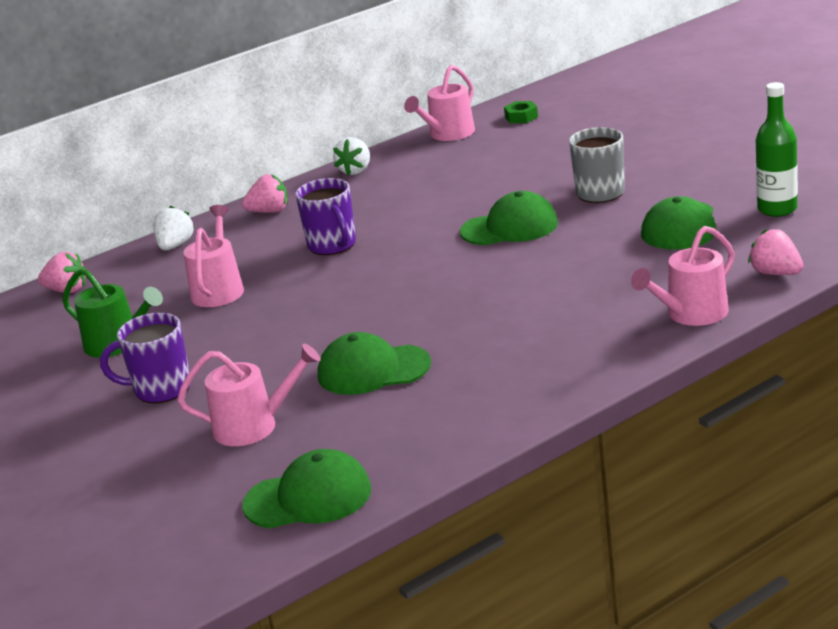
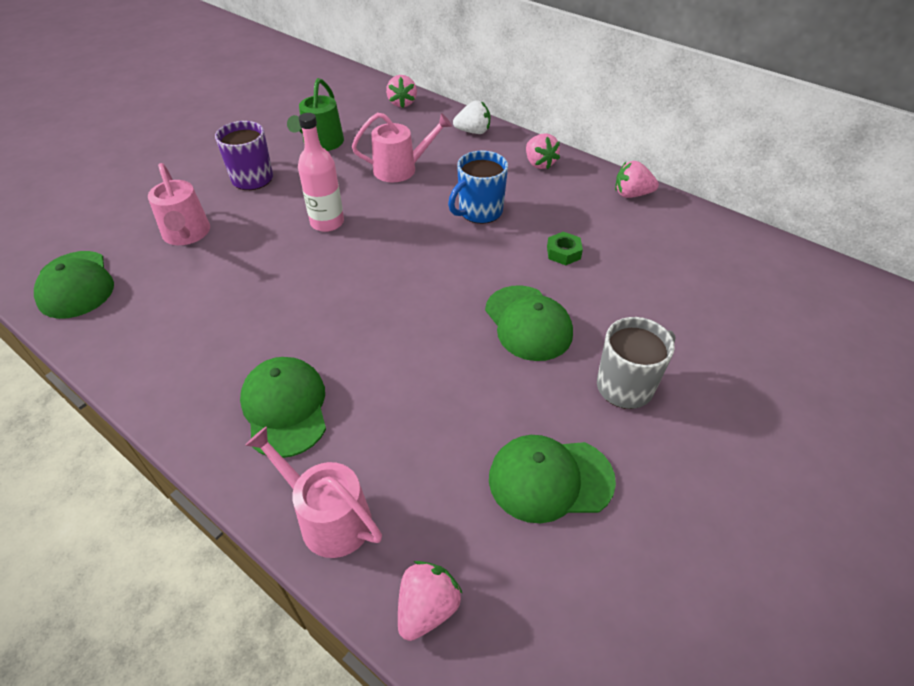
camera: 70 degrees right, 20 degrees up
purple mug [295,178,356,255] -> blue mug [448,151,508,224]
green cap [318,332,431,395] -> green cap moved to [240,357,326,458]
white strawberry [333,137,370,175] -> pink strawberry [615,161,659,198]
pink watering can [404,65,475,141] -> none
green nut [504,101,538,123] -> green nut moved to [547,232,583,265]
green bottle [756,82,798,217] -> none
none -> pink bottle [298,113,344,232]

